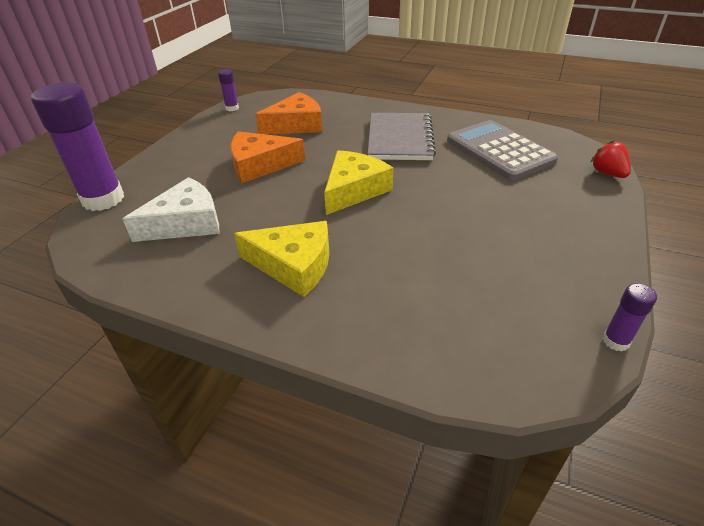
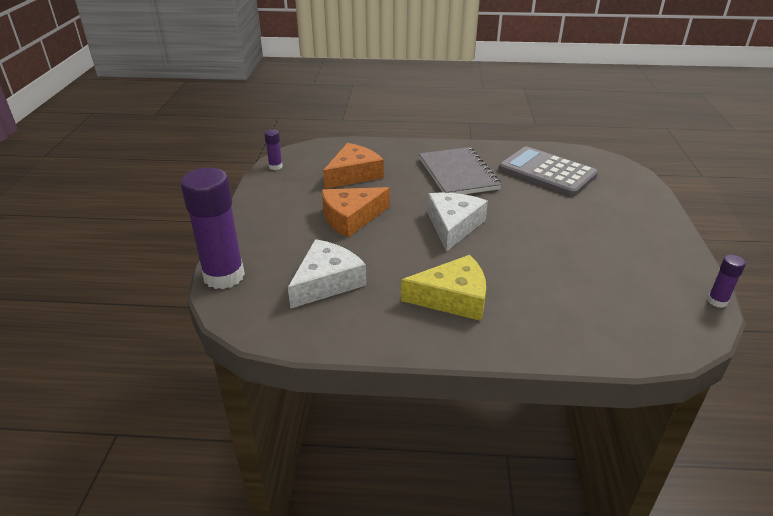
camera: 20 degrees left, 5 degrees down
yellow cheese [324,150,394,215] -> white cheese [427,193,488,252]
red strawberry [590,140,631,178] -> none

